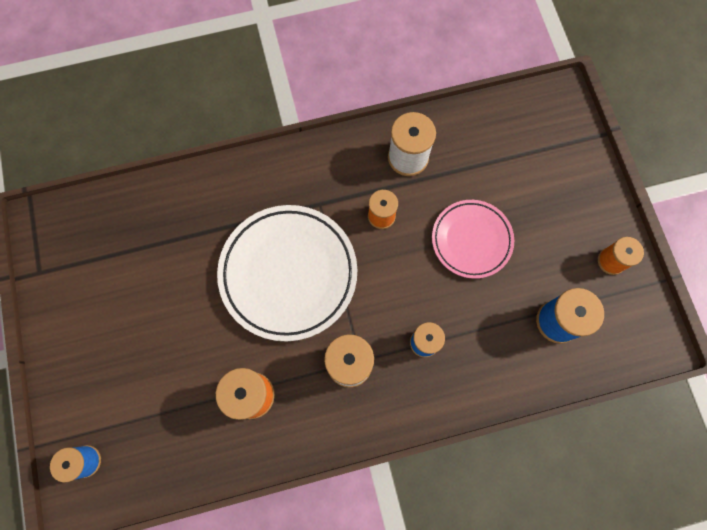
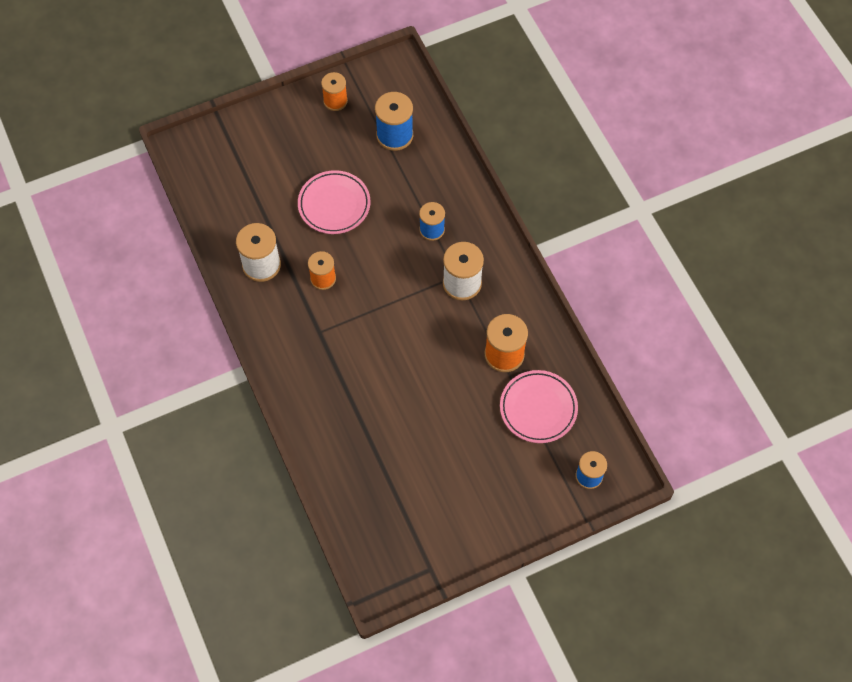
camera: 100 degrees left, 10 degrees down
white plate [217,205,357,342] -> none
none -> pink plate [500,370,578,443]

